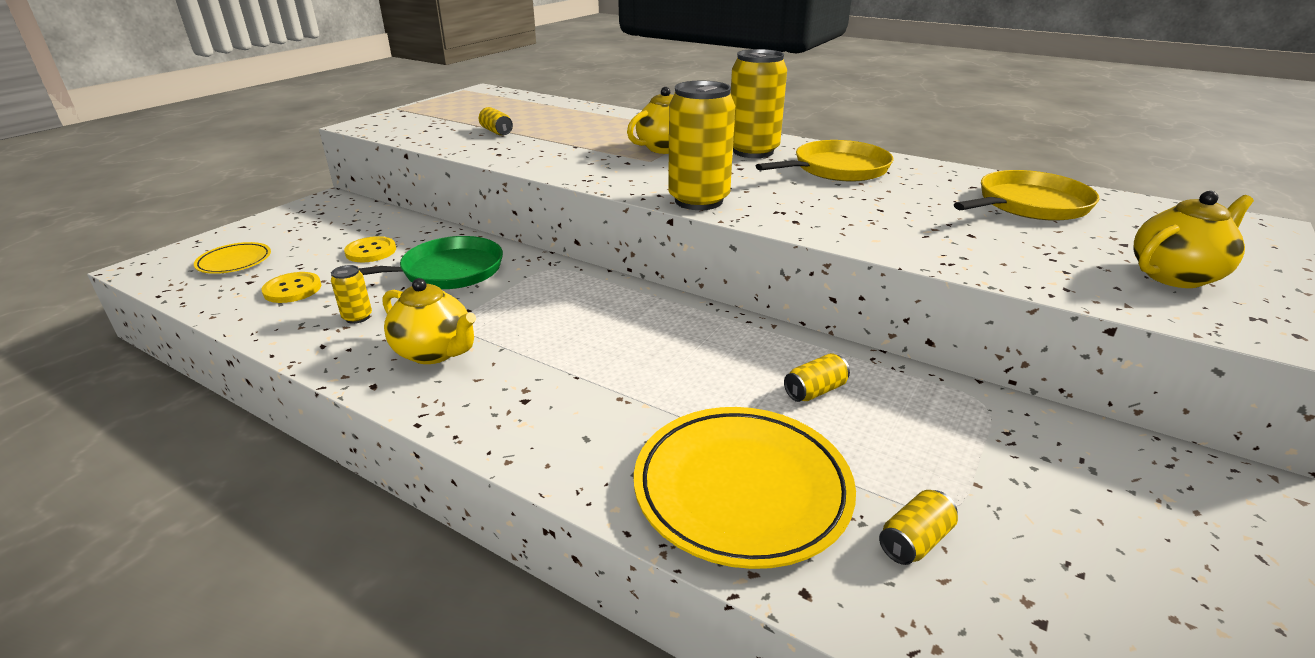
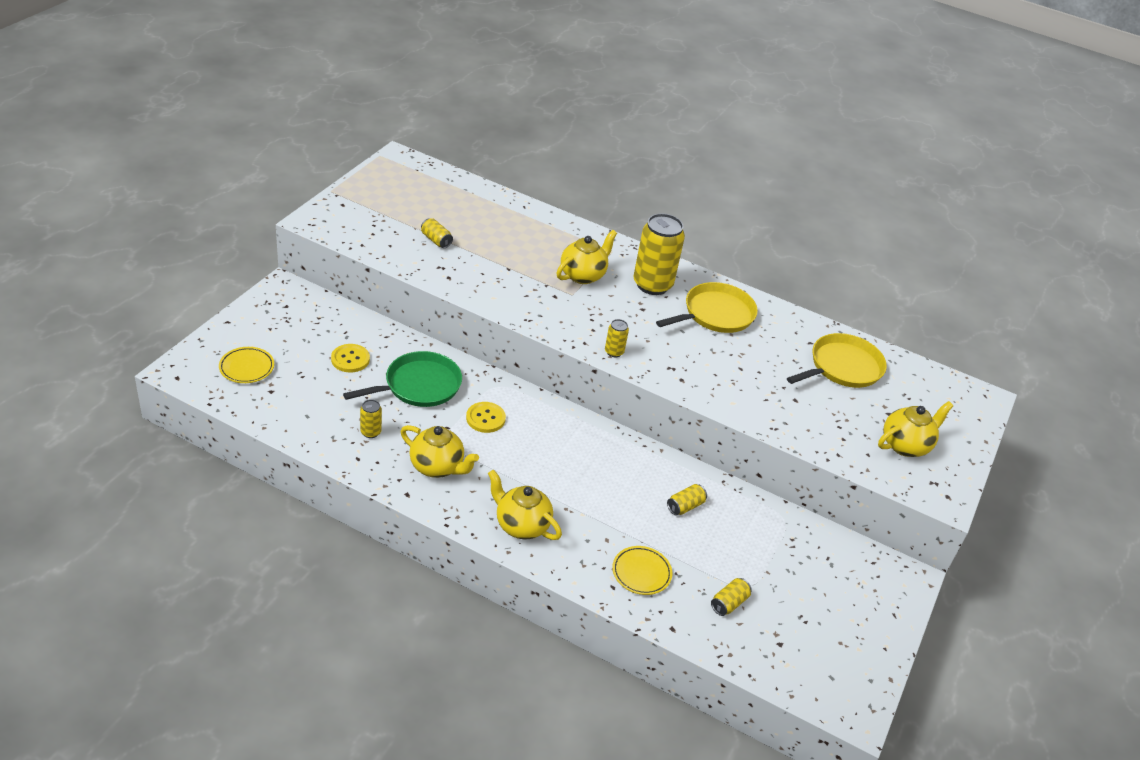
camera: 10 degrees left, 10 degrees up
yellow button [262,272,321,303] -> yellow button moved to [466,402,506,433]
yellow plate [634,407,856,569] -> yellow plate [612,546,672,595], size x0.51
yellow can [668,81,735,210] -> yellow can [605,319,629,357], size x0.45
none -> yellow teapot [488,470,562,540]

